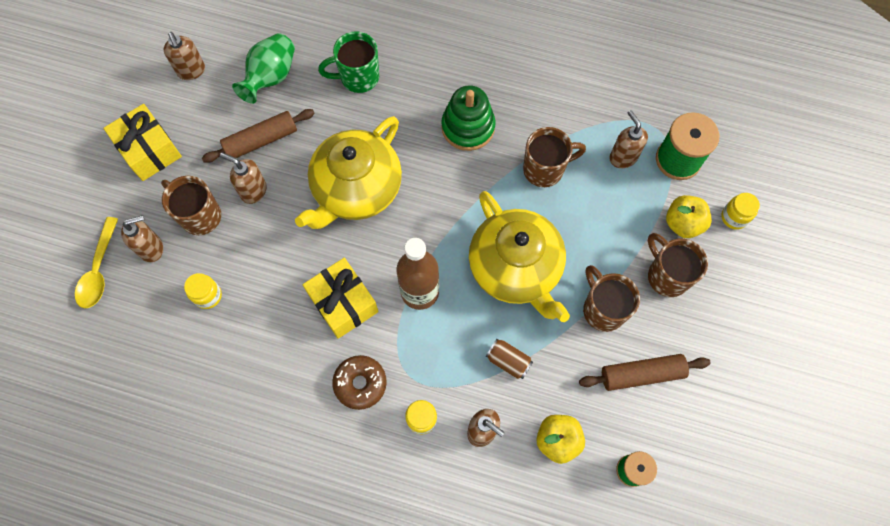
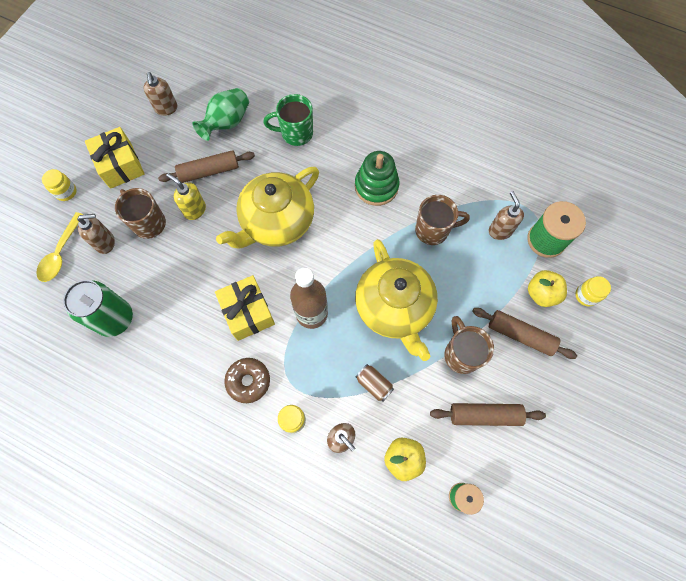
camera: 10 degrees right, 0 degrees up
yellow jar [184,273,222,309] -> yellow jar moved to [42,169,77,201]
brown soap dispenser [220,153,267,204] -> yellow soap dispenser [166,173,206,220]
brown mug [648,233,708,297] -> brown rolling pin [472,308,577,359]
none -> green can [63,280,133,337]

